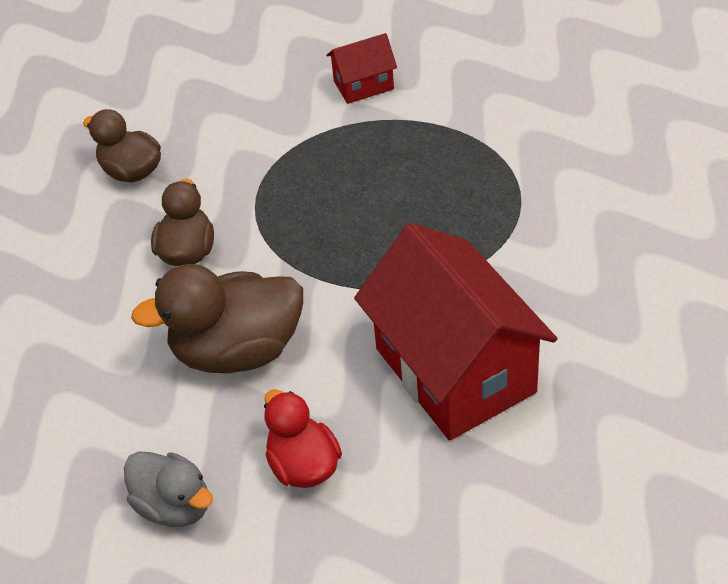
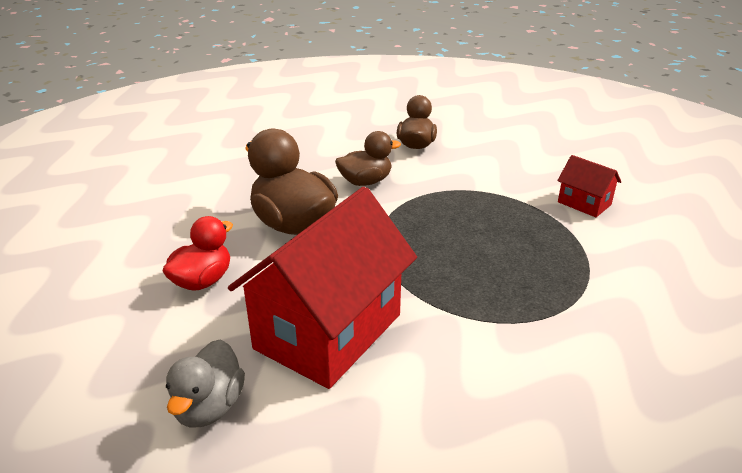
camera: 60 degrees right, 15 degrees down
grey duck [124,451,213,527] -> grey duck moved to [166,339,245,427]

